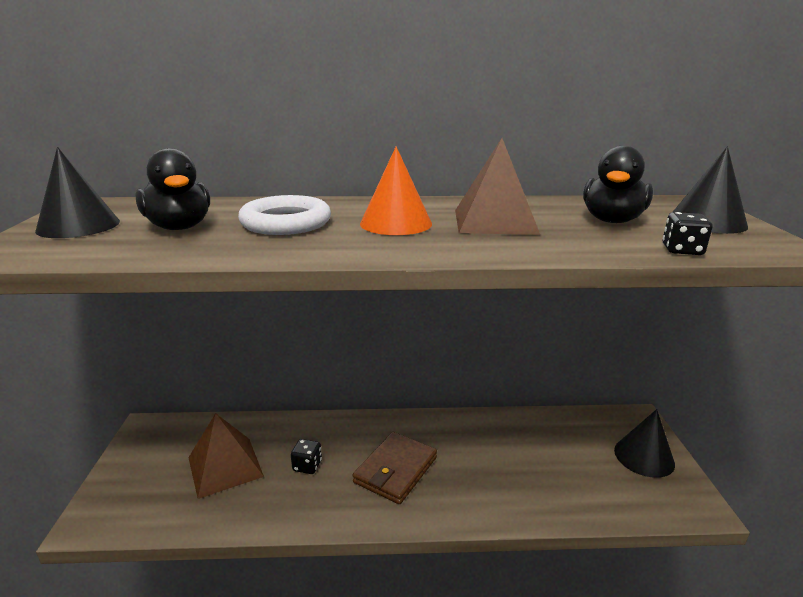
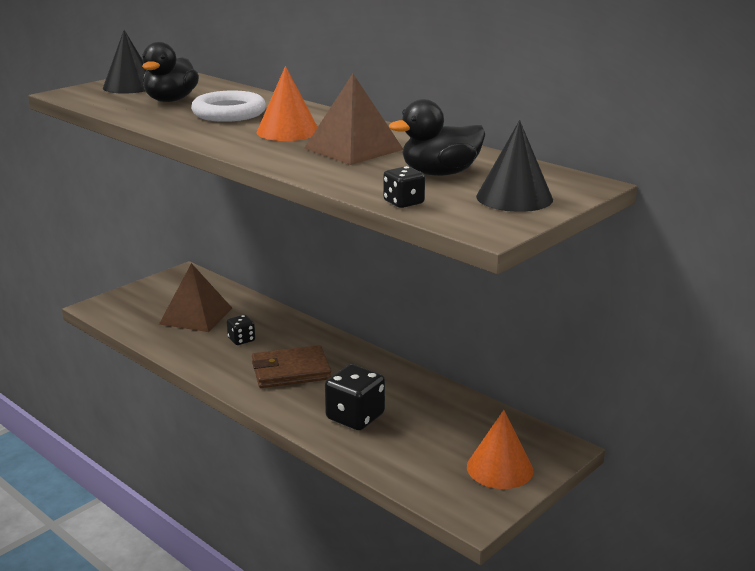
camera: 45 degrees right, 0 degrees up
black cone [614,409,675,478] -> orange cone [467,410,533,489]
none -> black dice [325,364,385,430]

